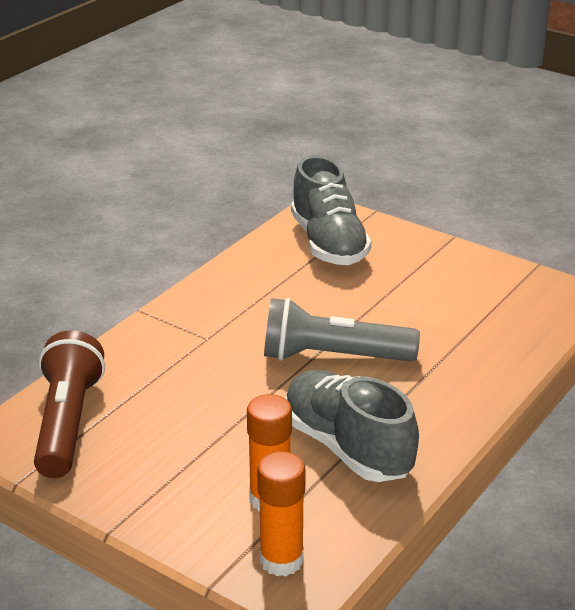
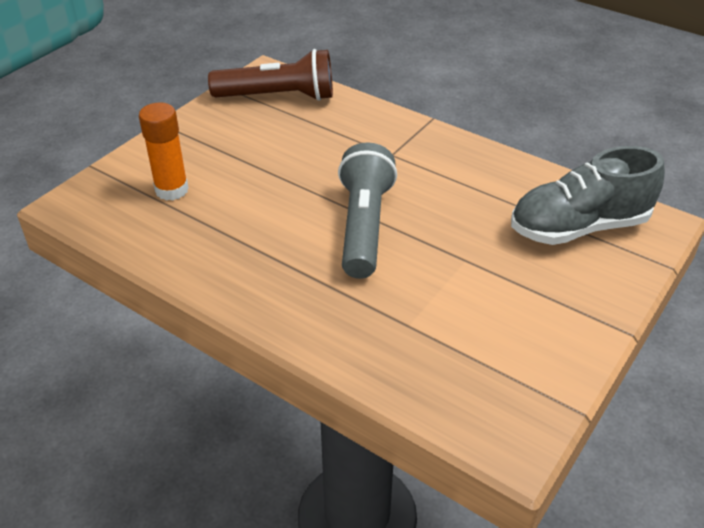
camera: 90 degrees right, 10 degrees up
orange glue stick [257,451,306,576] -> none
grey shoe [285,370,419,482] -> none

